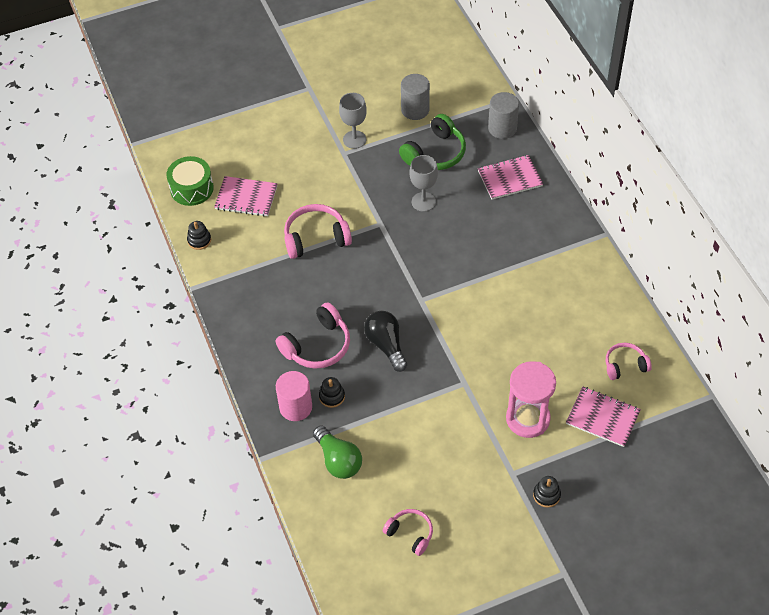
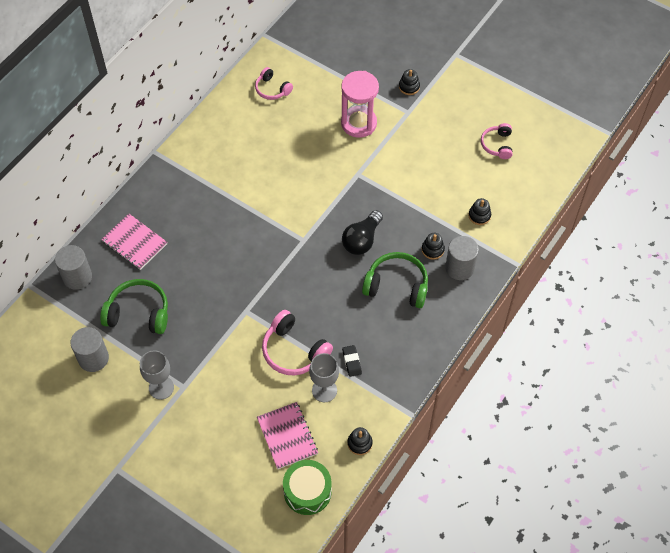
camera: 125 degrees left, 5 degrees up
pink headphones [275,302,350,369] -> green headphones [362,252,428,308]
pink cylinder [276,371,312,421] -> grey cylinder [445,236,479,280]
green light bulb [313,425,362,479] -> black stacking toy [468,198,491,225]
grey goblet [410,155,438,212] -> grey goblet moved to [309,353,339,402]
pink notebook [566,387,641,447] -> none
none -> black eraser [342,345,362,377]

